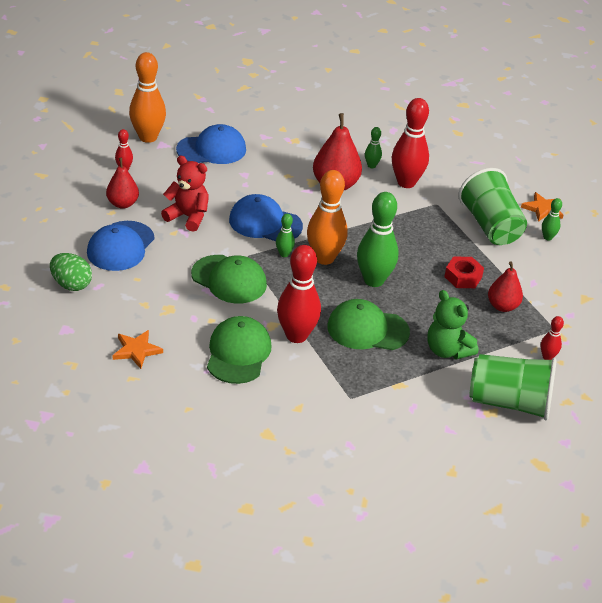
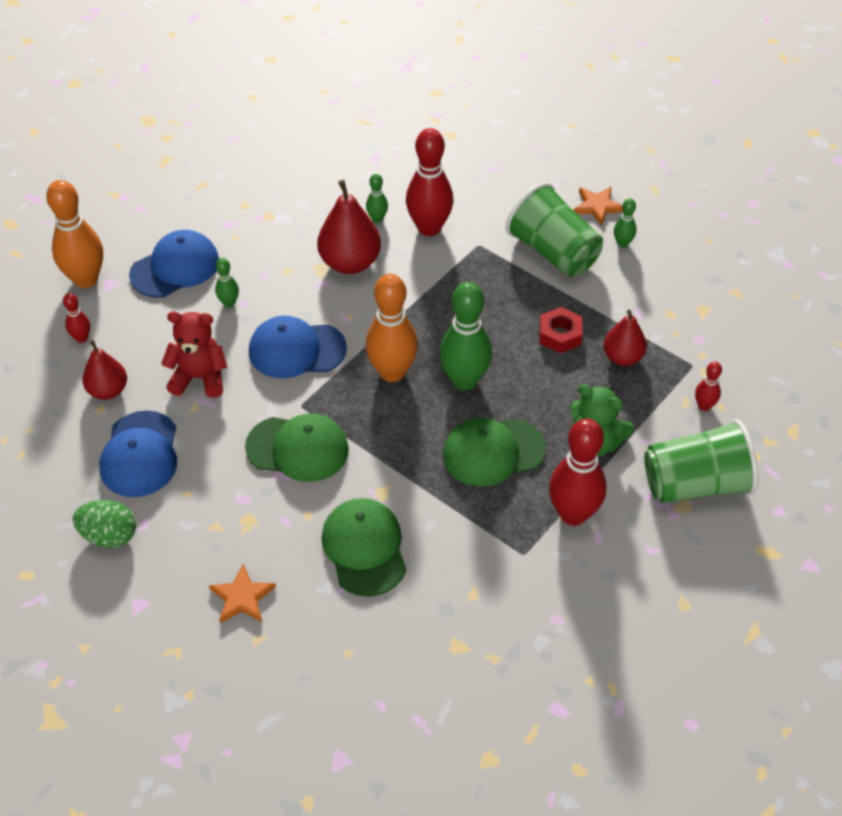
camera: 20 degrees left, 10 degrees up
green bowling pin [276,214,295,257] -> green bowling pin moved to [215,258,239,308]
red bowling pin [277,245,321,343] -> red bowling pin moved to [549,419,606,526]

